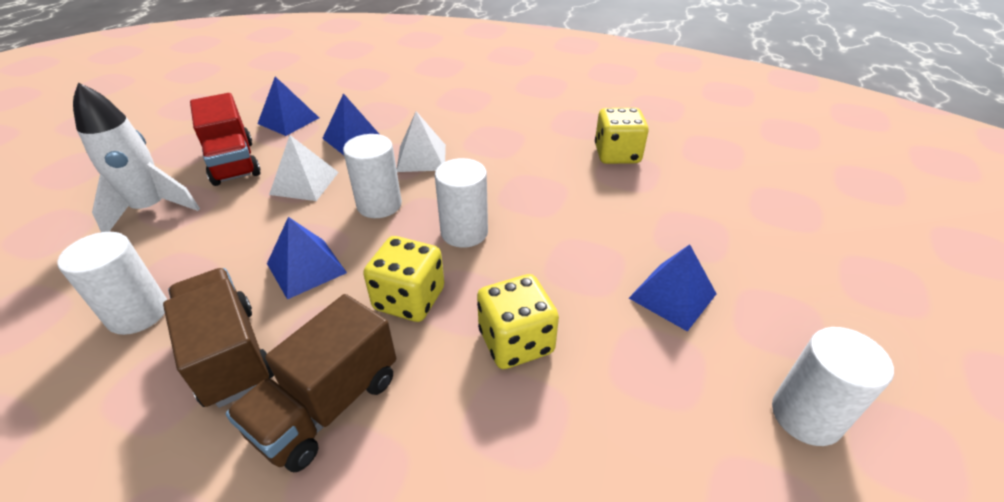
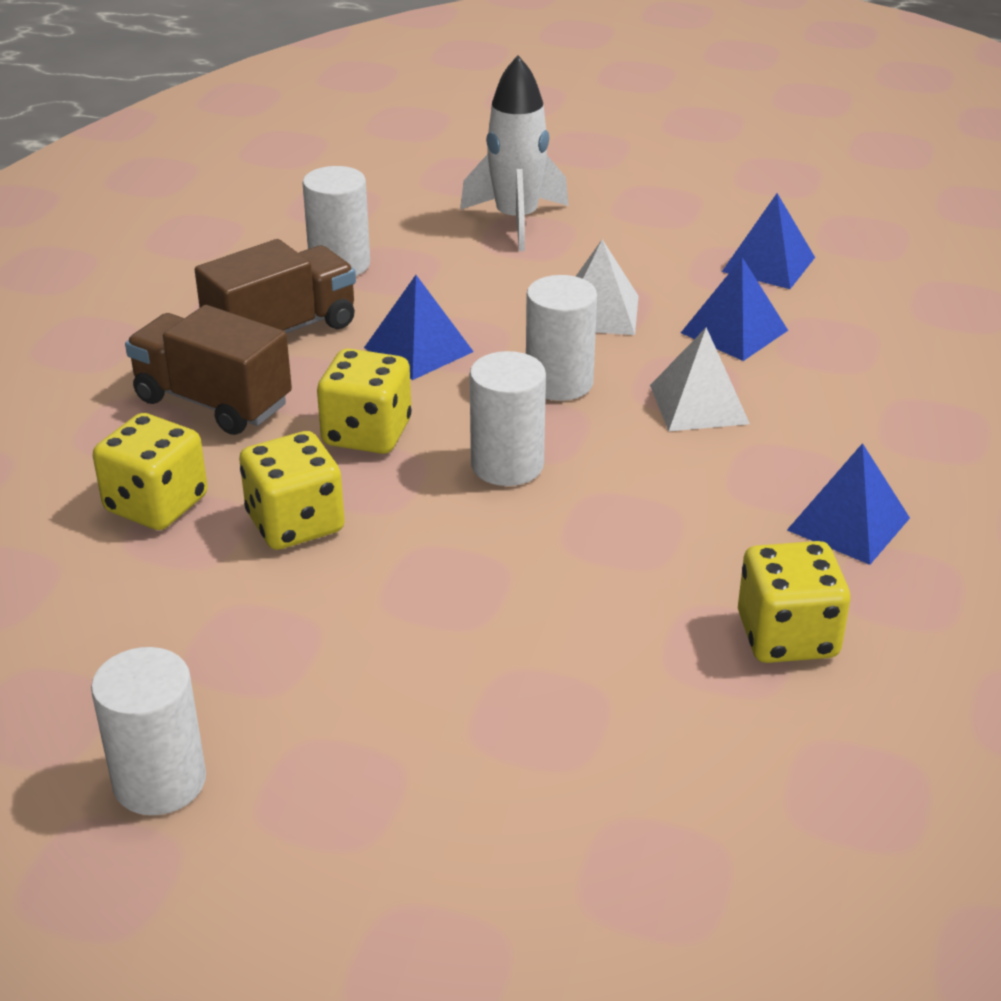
camera: 85 degrees right, 5 degrees down
red truck [190,93,261,186] -> none
blue pyramid [629,244,717,331] -> blue pyramid moved to [787,443,910,565]
none -> yellow dice [93,413,208,530]

